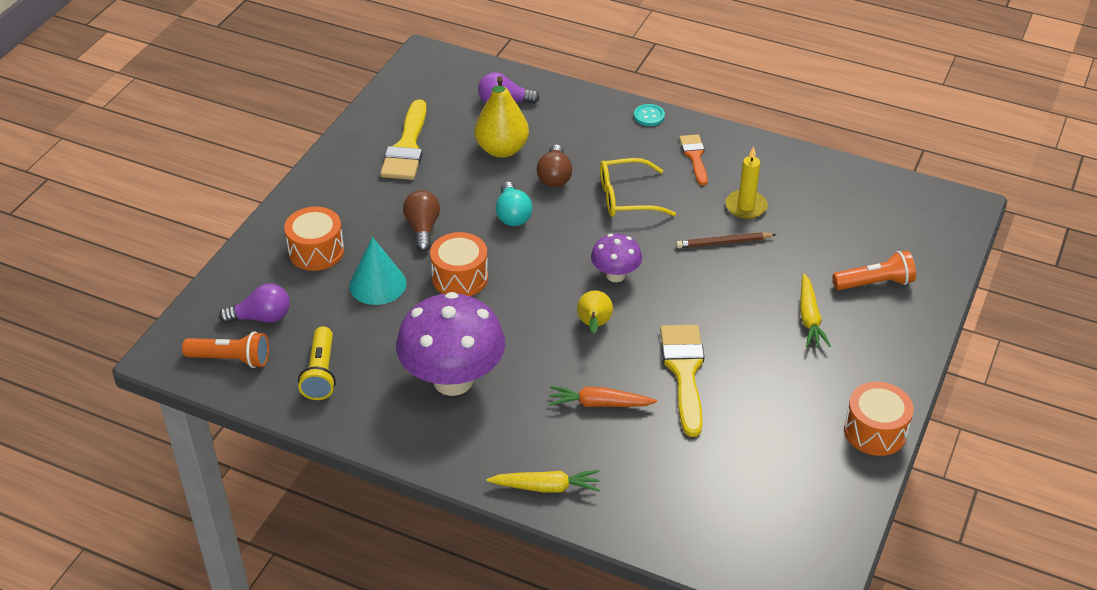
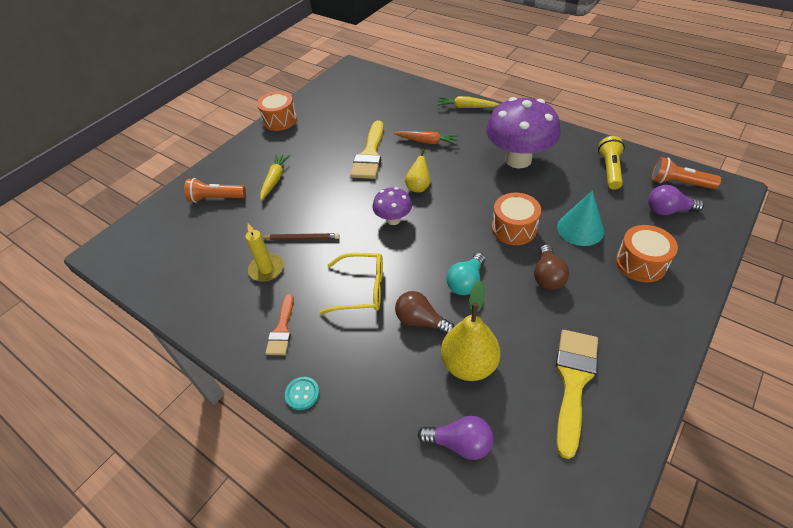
camera: 165 degrees left, 5 degrees up
turquoise light bulb [496,182,533,226] -> turquoise light bulb turned 150 degrees counterclockwise [446,253,485,295]
brown light bulb [537,144,572,187] -> brown light bulb turned 75 degrees counterclockwise [395,291,455,335]

